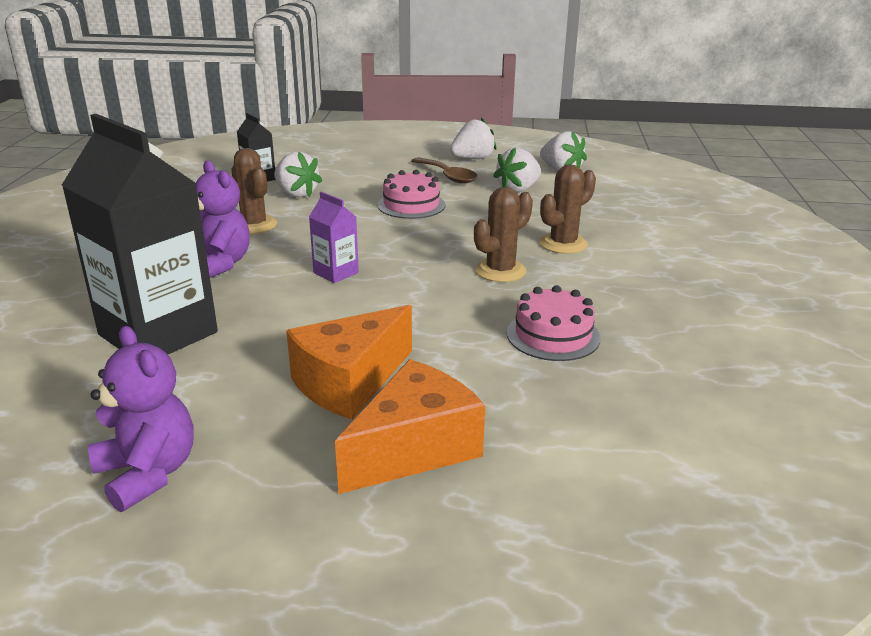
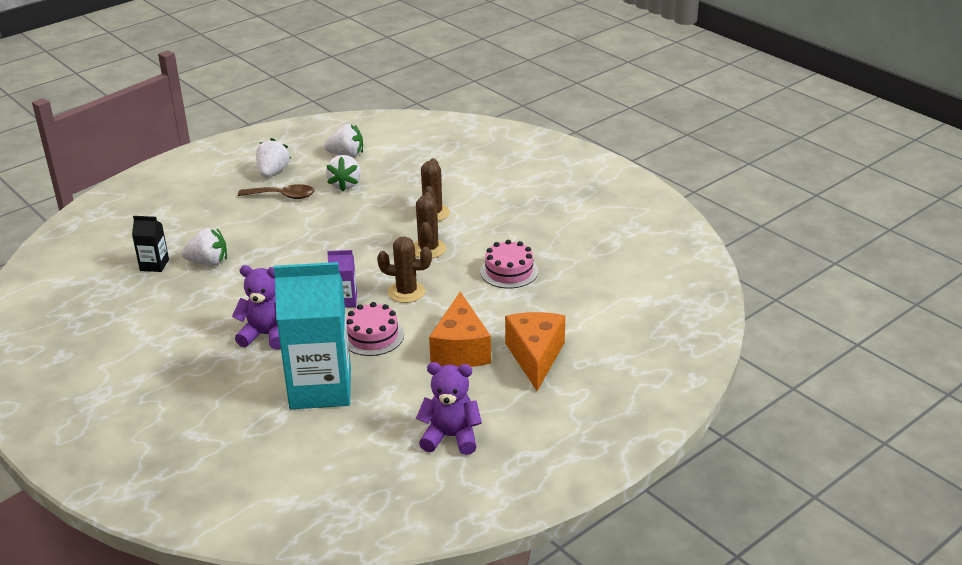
camera: 45 degrees left, 5 degrees up
black carton [62,114,218,355] -> turquoise carton [274,262,351,409]
brown cactus [231,148,277,234] -> brown cactus moved to [377,236,432,303]
pink cake [377,170,446,219] -> pink cake moved to [346,302,404,356]

